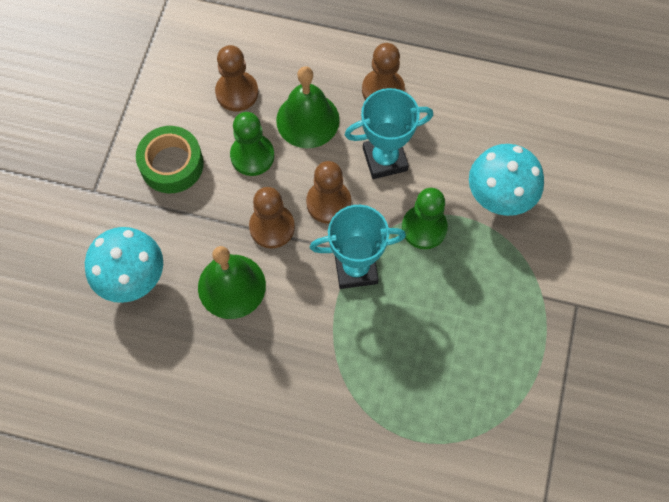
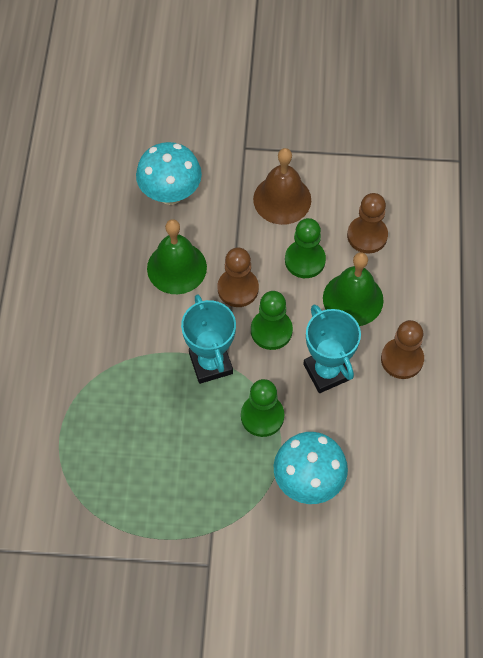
camera: 80 degrees right, 5 degrees down
green tape [136,126,204,193] -> brown bell [253,148,311,225]
brown pawn [306,161,351,224] -> green pawn [251,291,293,350]

